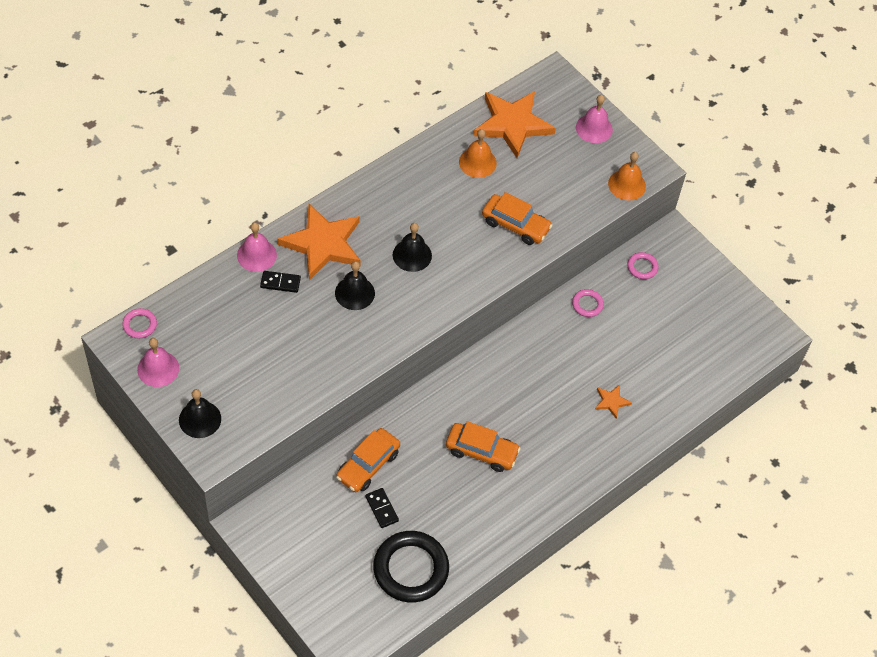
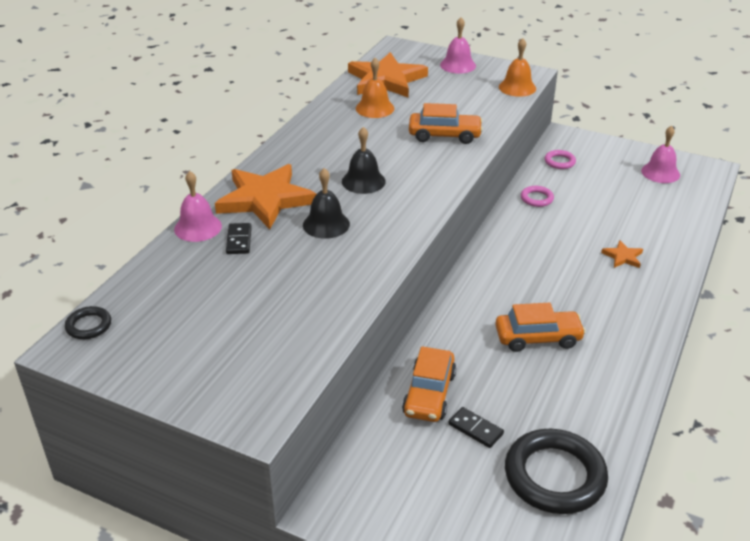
camera: 20 degrees left, 20 degrees down
pink ring [122,308,157,339] -> black ring [65,306,111,339]
pink bell [137,338,179,387] -> pink bell moved to [641,126,680,183]
black bell [179,389,221,438] -> none
black domino [260,271,301,293] -> black domino turned 75 degrees counterclockwise [226,223,252,254]

